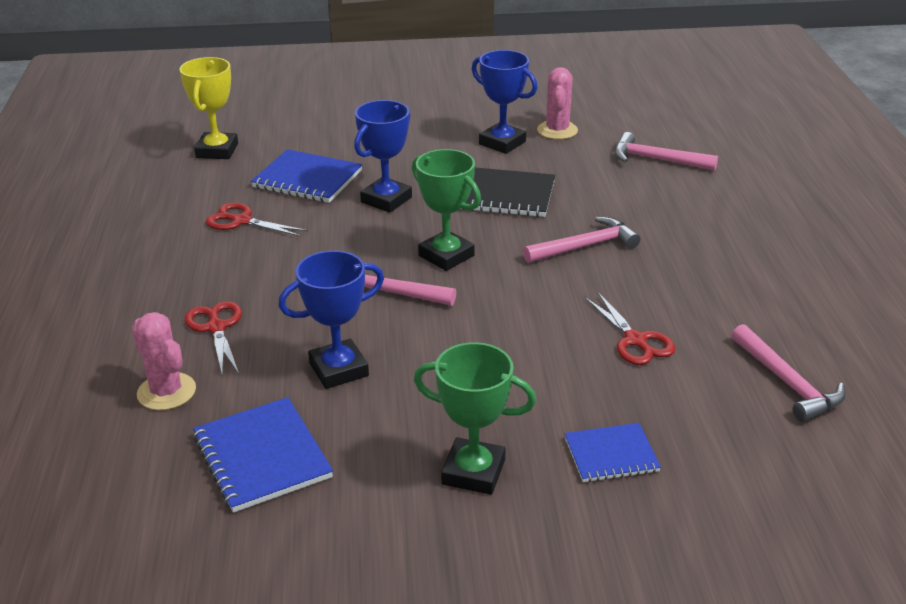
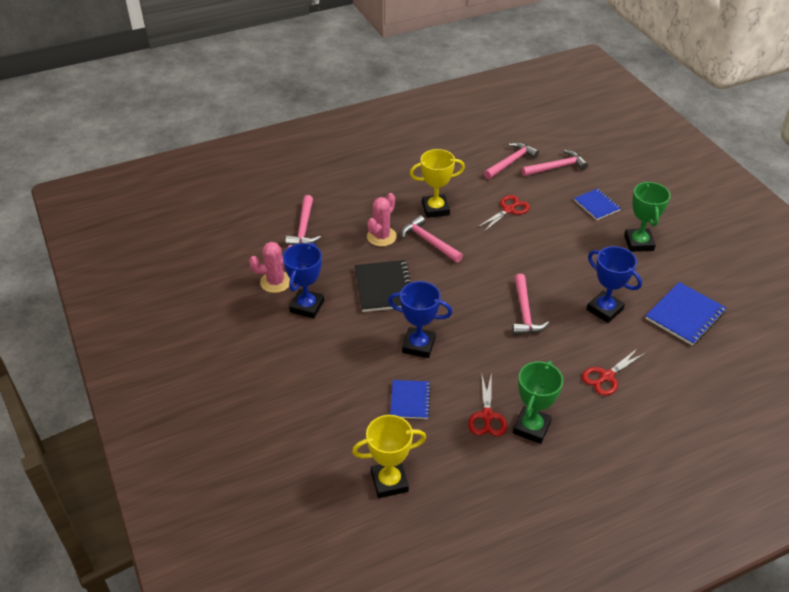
camera: 110 degrees left, 10 degrees up
pink cactus [132,312,196,410] -> pink cactus moved to [367,193,397,247]
blue notebook [251,149,363,203] -> blue notebook [390,380,431,419], size x0.64
green trophy [412,149,481,271] -> green trophy moved to [513,361,563,444]
none -> yellow trophy [410,149,465,218]
none -> pink hammer [521,150,588,176]

